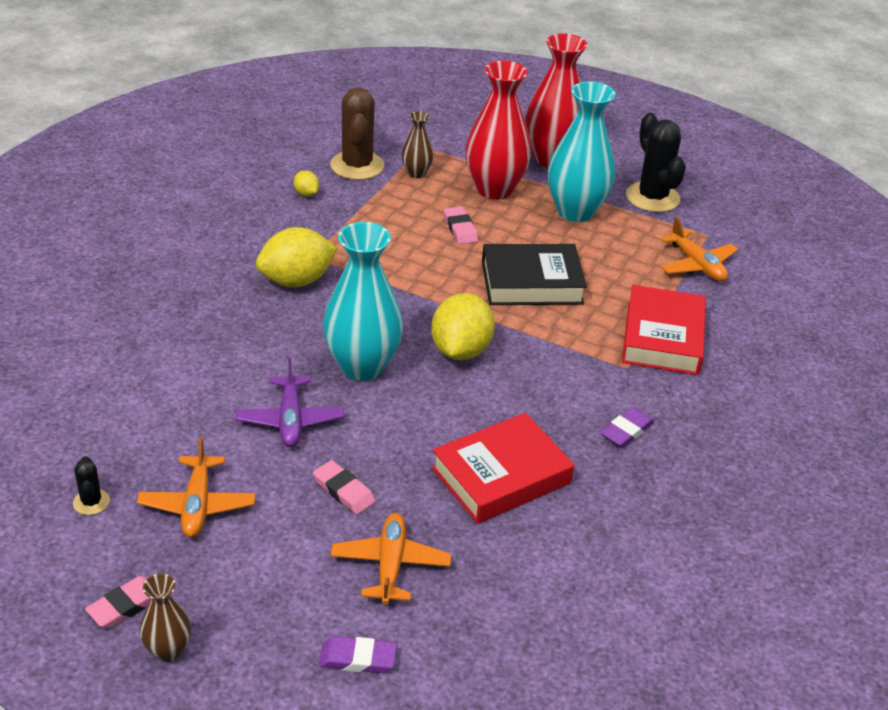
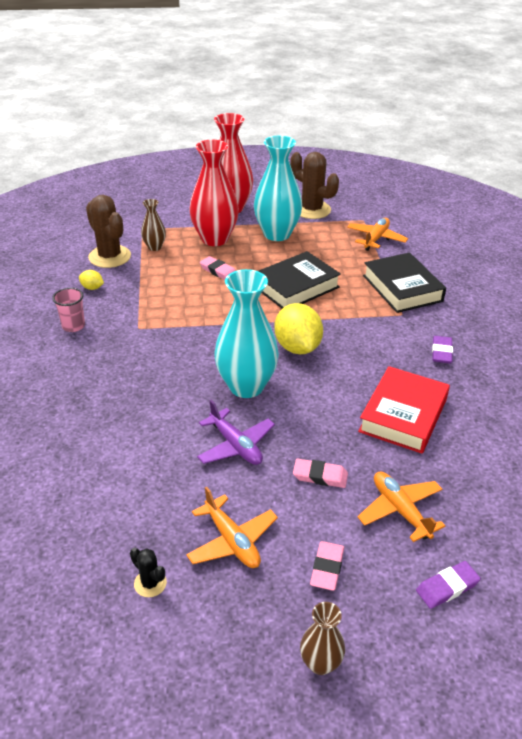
camera: 30 degrees left, 0 degrees up
pink eraser [85,576,151,628] -> pink eraser moved to [310,541,344,591]
yellow lemon [256,227,338,287] -> none
red book [622,285,706,375] -> black book [363,253,446,313]
black cactus [626,113,686,212] -> brown cactus [290,152,339,219]
orange plane [660,217,738,281] -> orange plane turned 90 degrees counterclockwise [347,218,408,251]
none -> pink cup [52,288,85,332]

